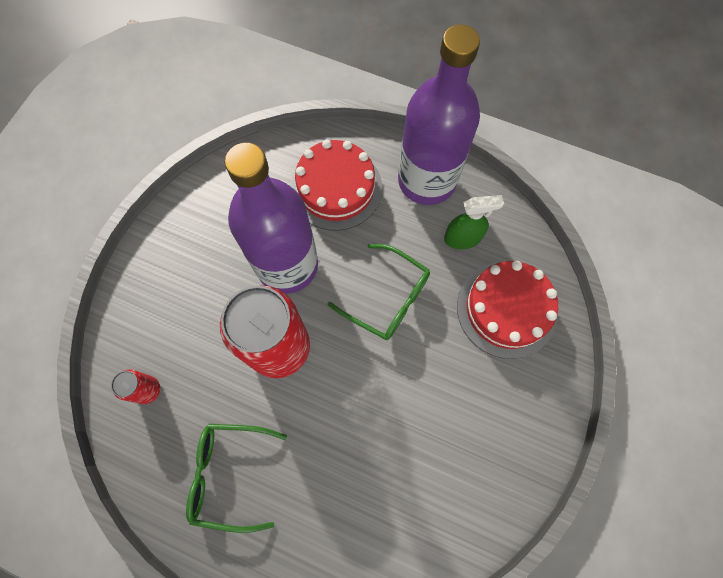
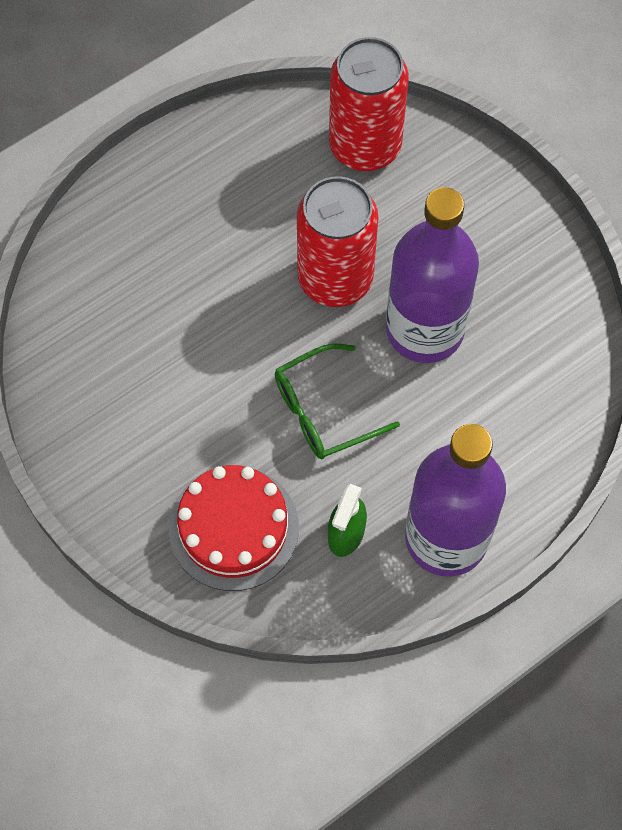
camera: 120 degrees right, 5 degrees down
red can [111,369,160,404] -> red can [329,37,409,171], size x2.31
green glasses [186,424,287,533] -> none
red cake [290,140,382,231] -> none

